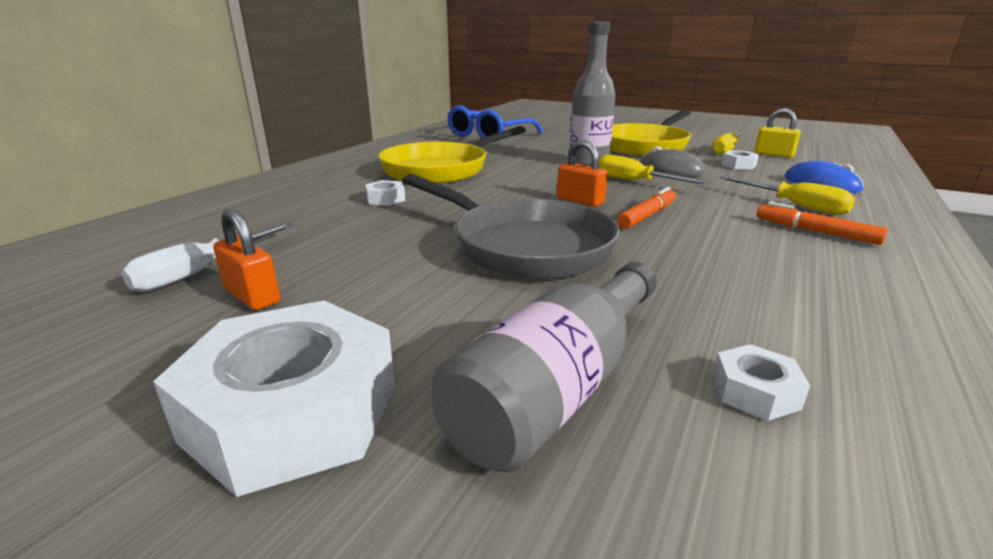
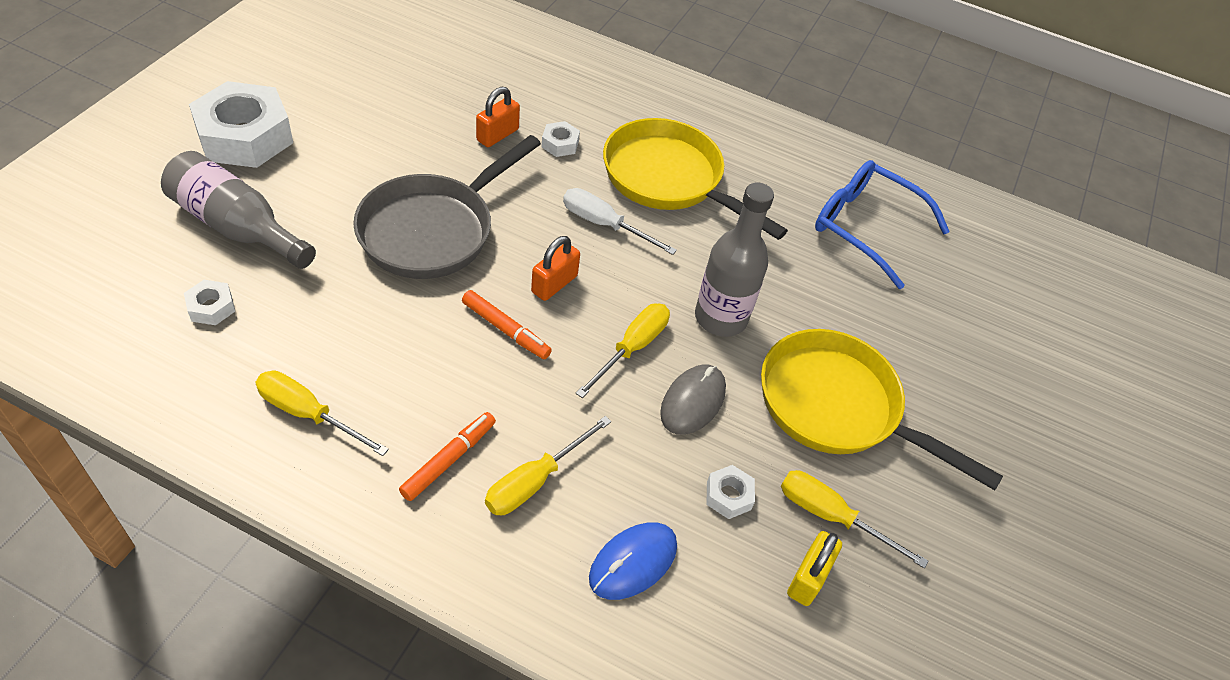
camera: 80 degrees right, 25 degrees up
white screwdriver [121,222,294,292] -> white screwdriver moved to [563,188,677,255]
orange padlock [213,208,280,310] -> orange padlock moved to [476,87,520,147]
none -> yellow screwdriver [255,370,389,456]

